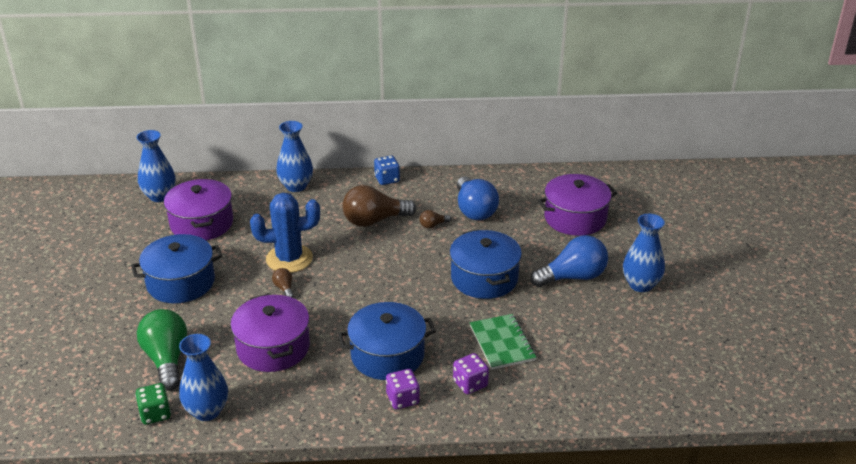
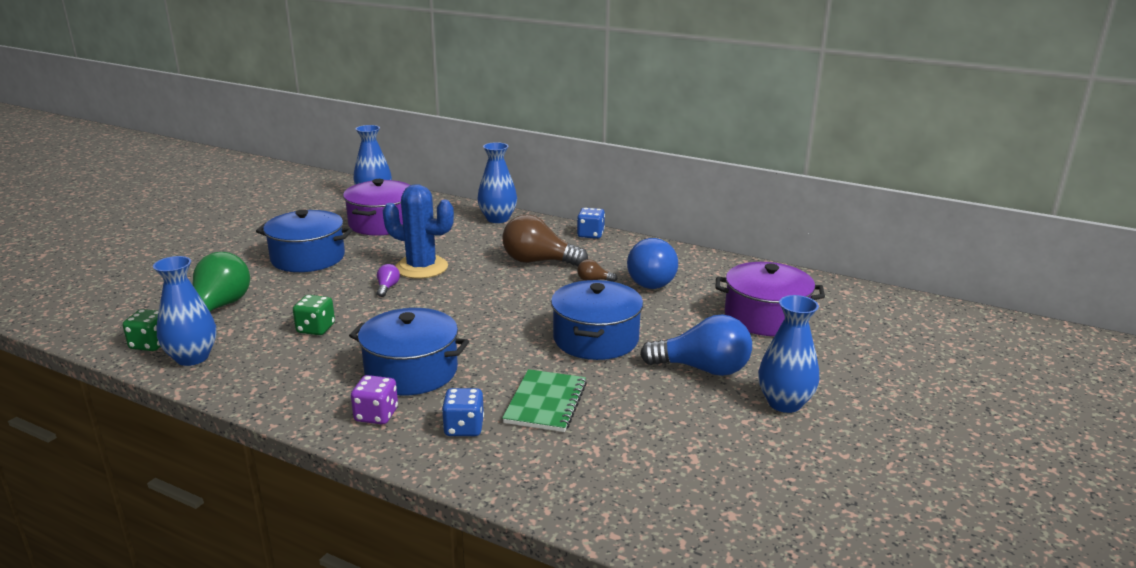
camera: 30 degrees right, 10 degrees down
purple pot [230,294,310,372] -> green dice [293,295,335,335]
brown light bulb [272,268,294,298] -> purple light bulb [377,264,400,297]
purple dice [453,353,489,394] -> blue dice [442,388,484,436]

